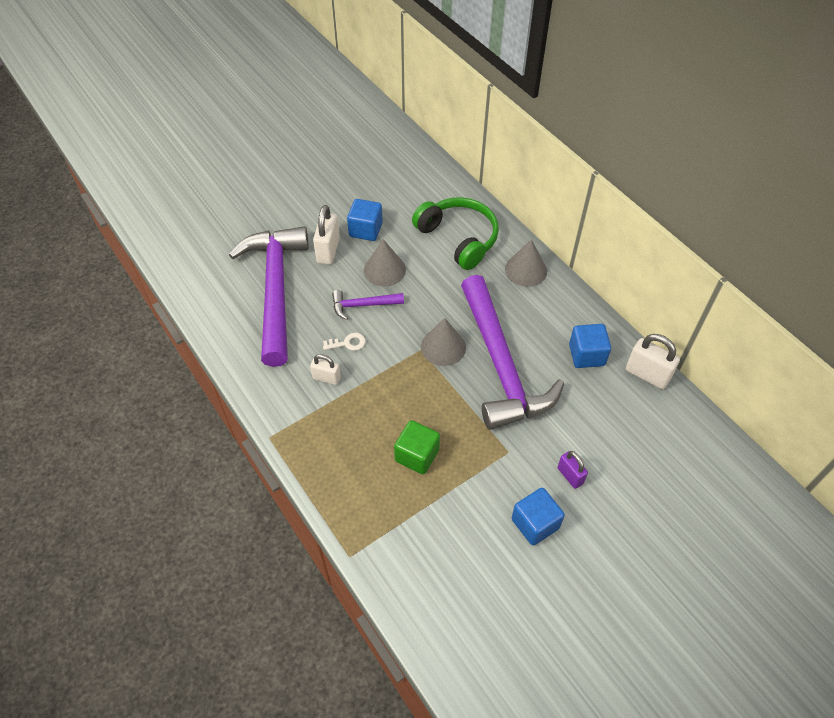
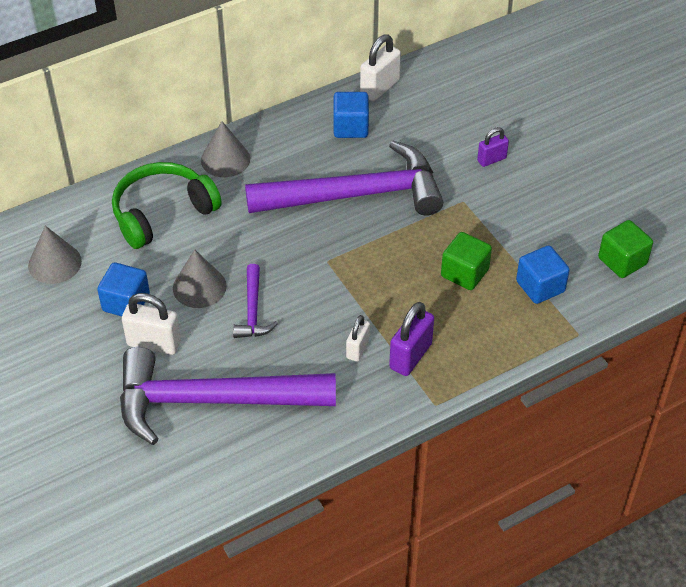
camera: 85 degrees left, 5 degrees down
white key [323,333,366,351] -> none
grey cone [421,318,466,366] -> grey cone moved to [28,226,82,284]
blue cube [512,488,565,545] -> blue cube moved to [516,245,570,304]
none -> purple padlock [389,302,434,376]
none -> green cube [598,220,653,278]

